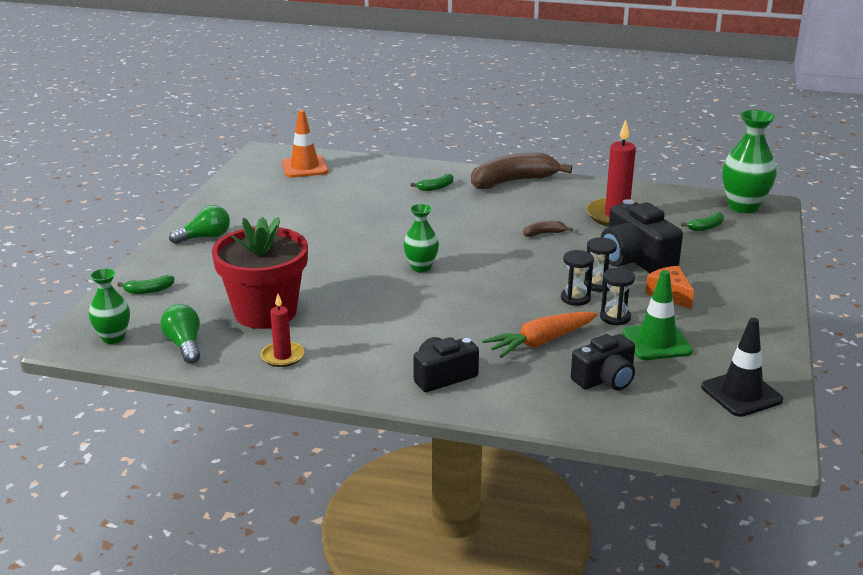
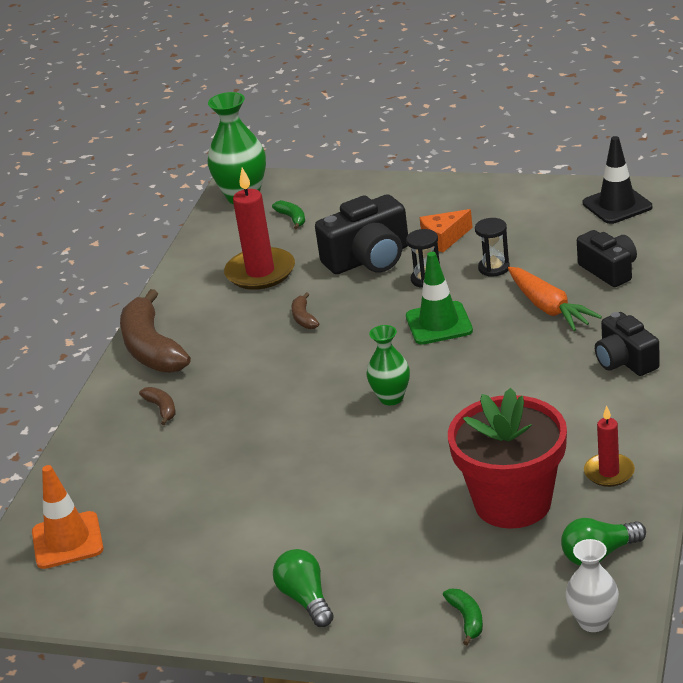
camera: 85 degrees left, 5 degrees up
green vase [89,268,130,344] -> white vase [566,539,619,632]
green banana [411,174,453,191] -> brown banana [139,387,176,425]
black hourglass [561,250,594,306] -> none
green traffic cone [623,270,693,360] -> green traffic cone moved to [406,252,473,345]

